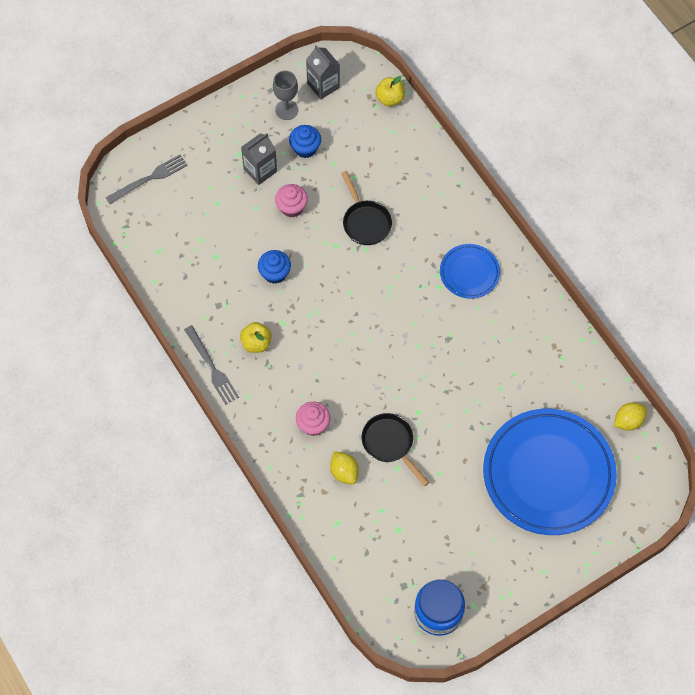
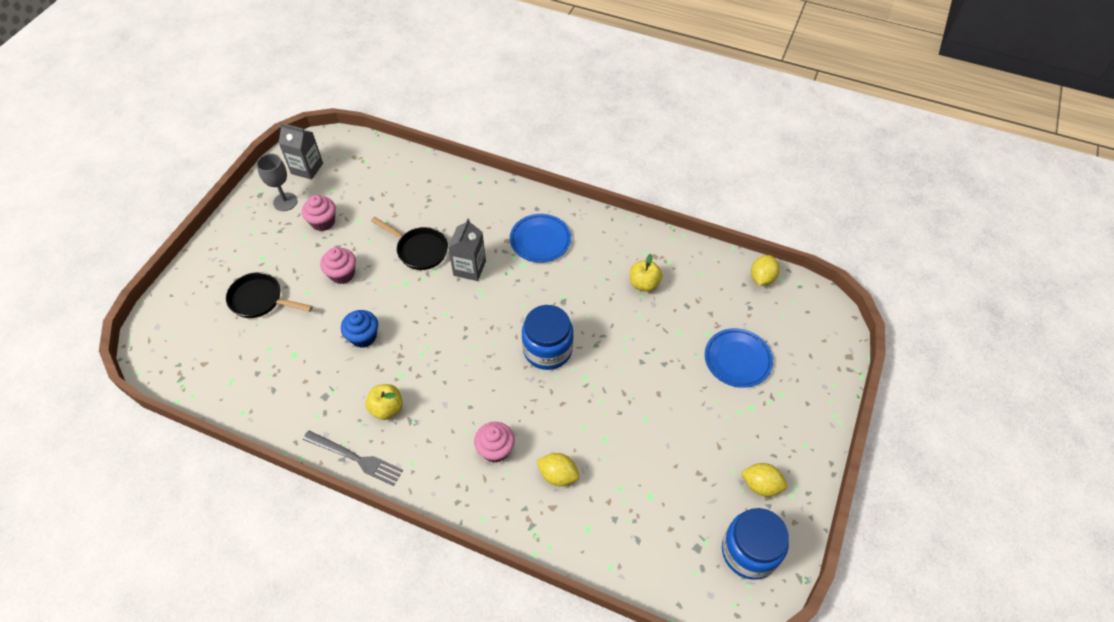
camera: 35 degrees left, 10 degrees down
grey fork [106,154,188,204] -> none
grey carton [241,133,277,185] -> grey carton moved to [448,218,486,281]
blue cupcake [289,125,321,158] -> pink cupcake [302,195,336,231]
black pan [362,413,430,486] -> black pan moved to [226,272,313,318]
yellow apple [375,76,405,106] -> yellow apple moved to [630,254,663,292]
blue plate [483,409,617,535] -> blue plate [705,328,773,388], size x0.48
none -> blue jar [522,305,573,370]
none -> yellow lemon [741,463,787,497]

